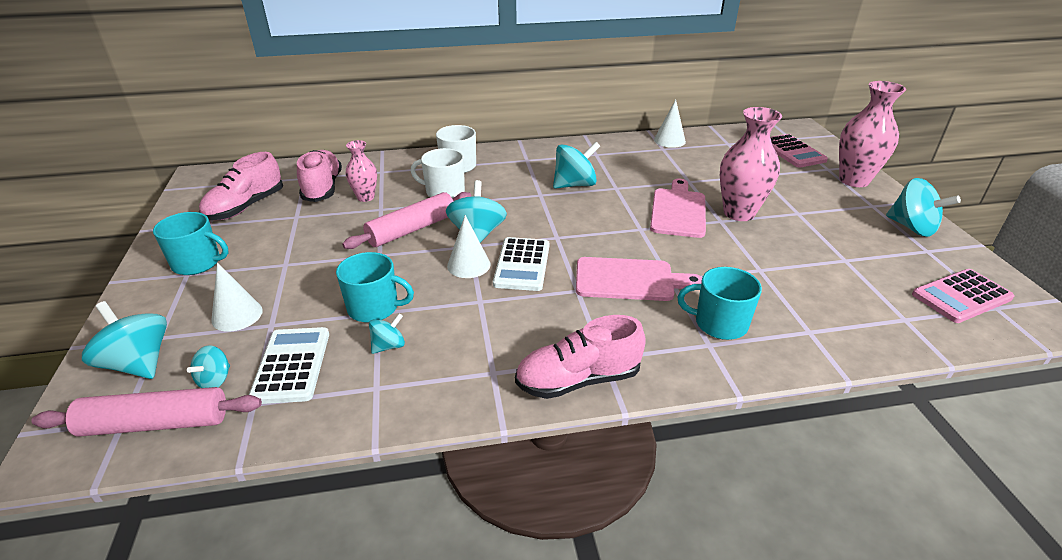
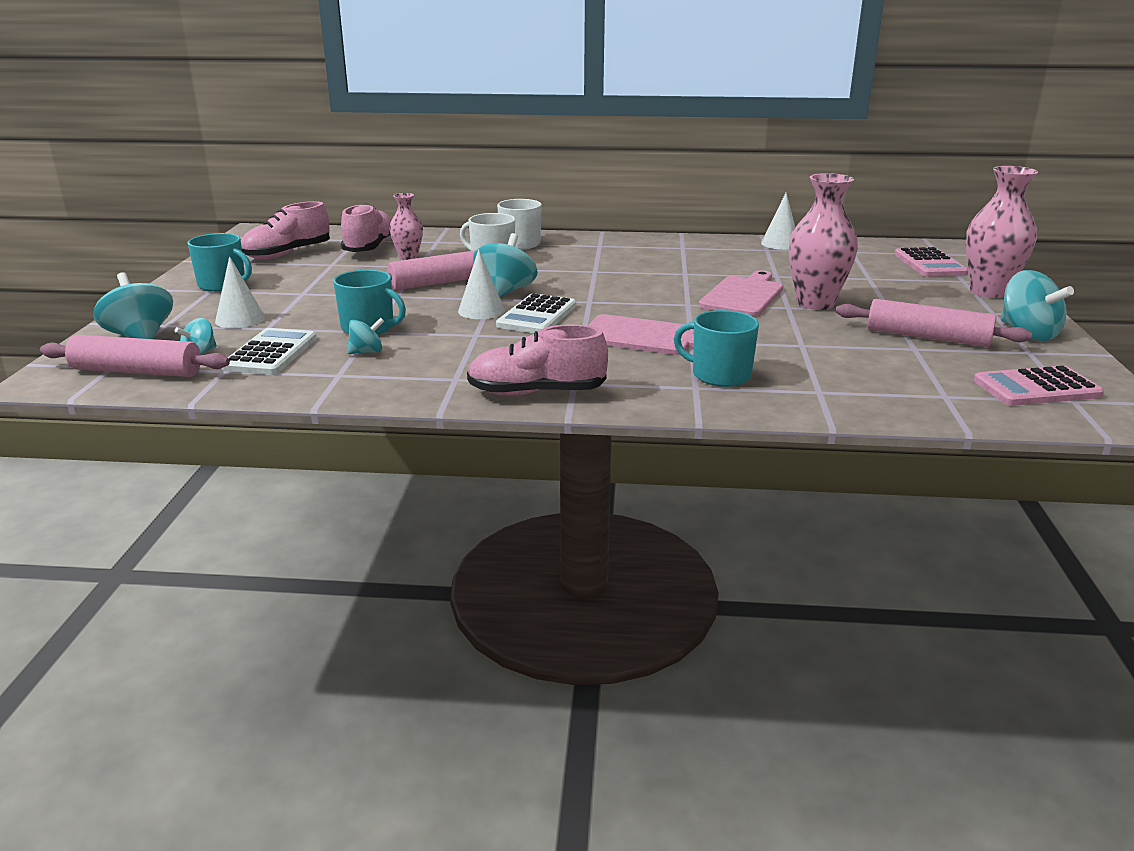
camera: 15 degrees right, 10 degrees down
turquoise spinning top [553,142,600,189] -> none
none -> pink rolling pin [836,299,1032,347]

